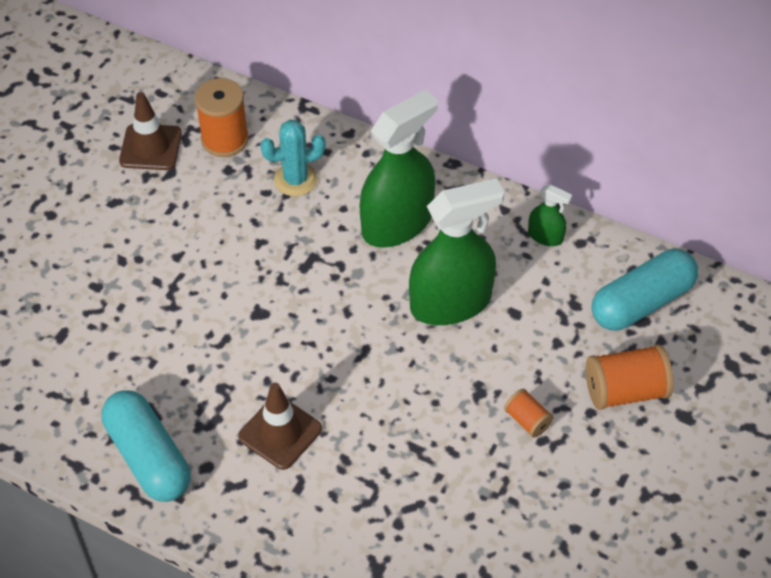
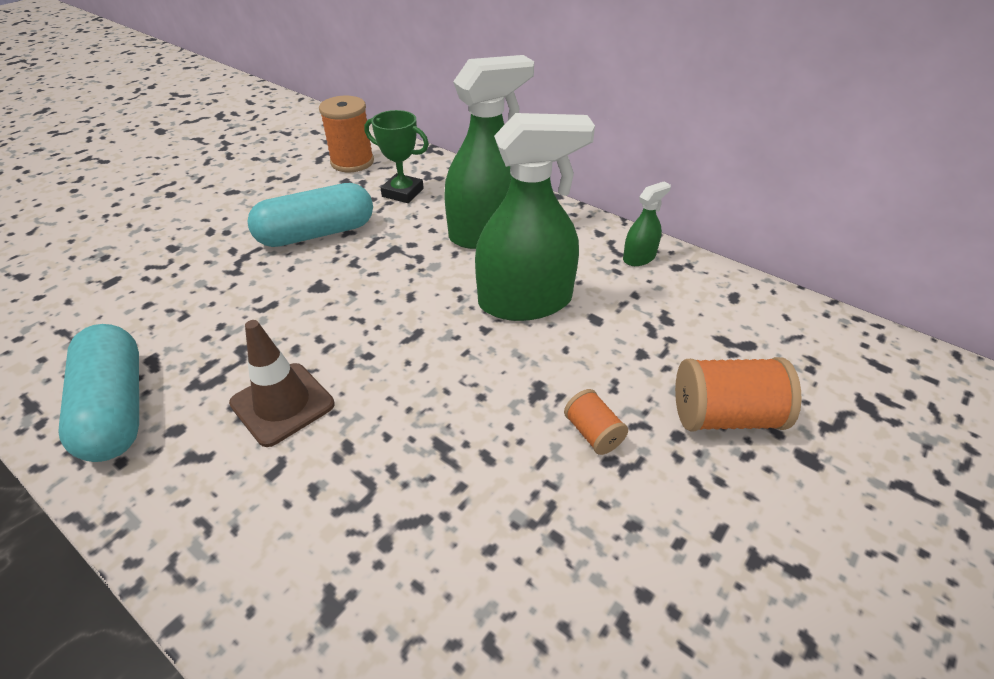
camera: 10 degrees right, 10 degrees down
brown traffic cone [119,92,182,170] -> none
turquoise cactus [260,120,326,196] -> green trophy [365,110,429,203]
green spray bottle [528,184,572,246] -> green spray bottle turned 75 degrees counterclockwise [623,182,671,266]
turquoise capsule [591,249,698,330] -> turquoise capsule moved to [247,183,373,247]

